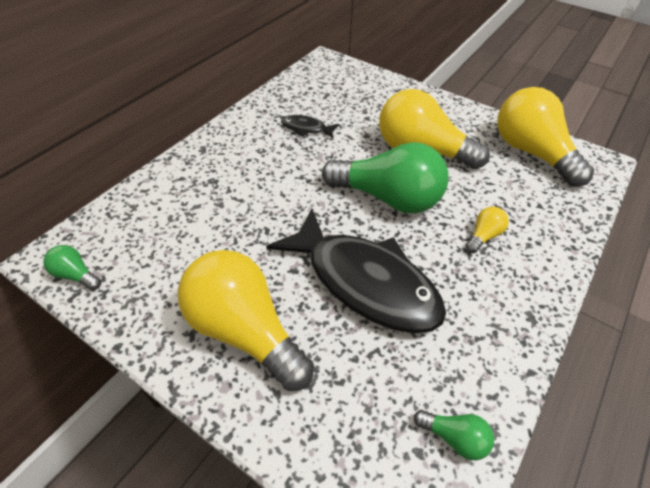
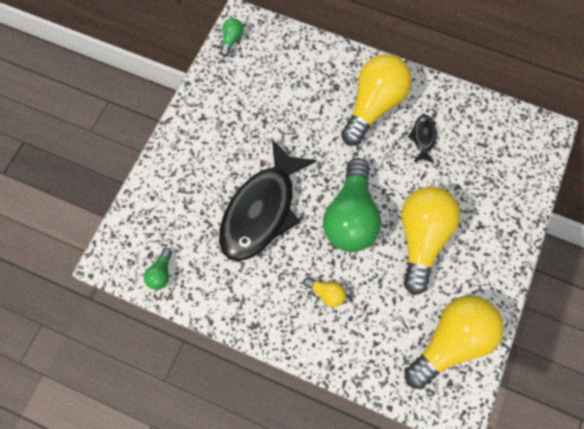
camera: 80 degrees right, 20 degrees up
yellow light bulb [178,250,314,391] -> yellow light bulb moved to [341,54,412,146]

